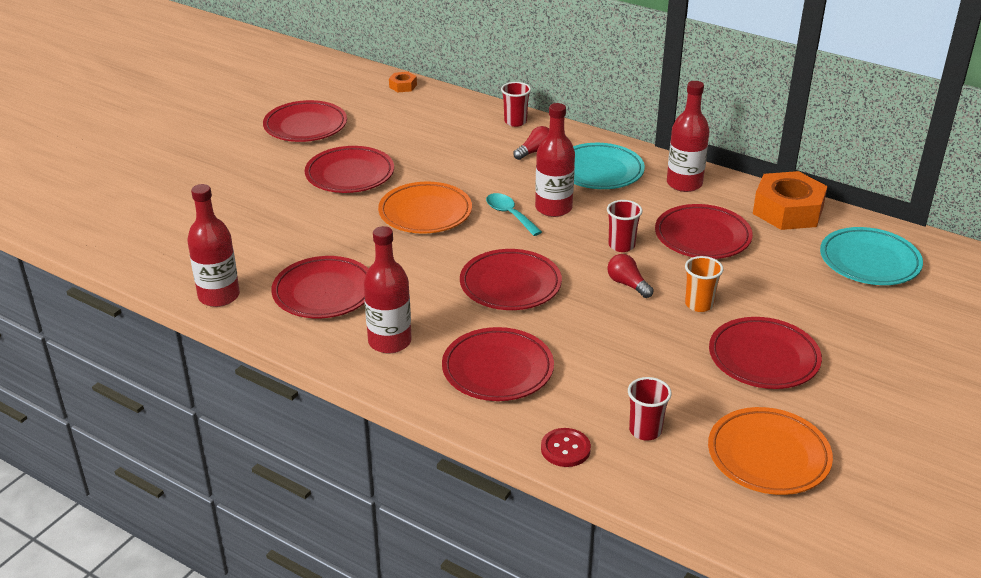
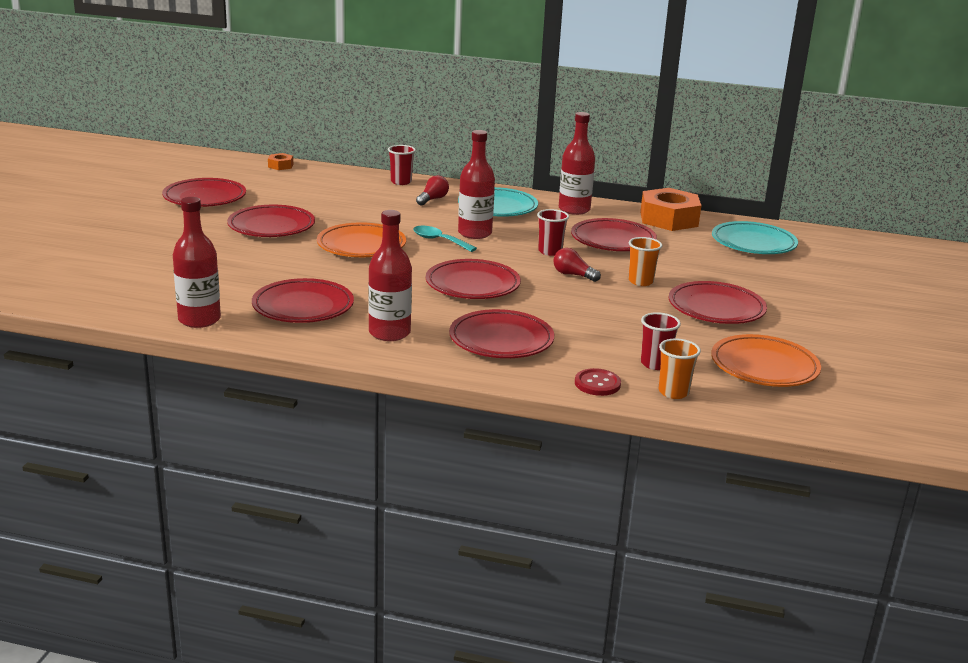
camera: 20 degrees left, 10 degrees down
none -> orange cup [659,338,701,399]

